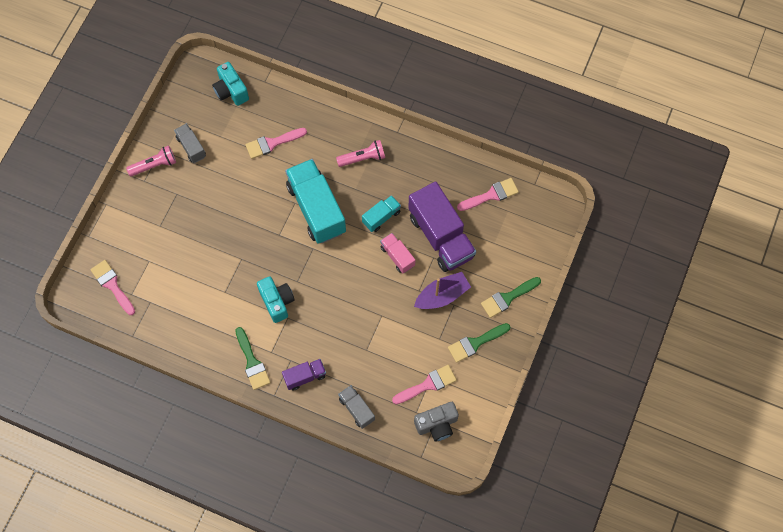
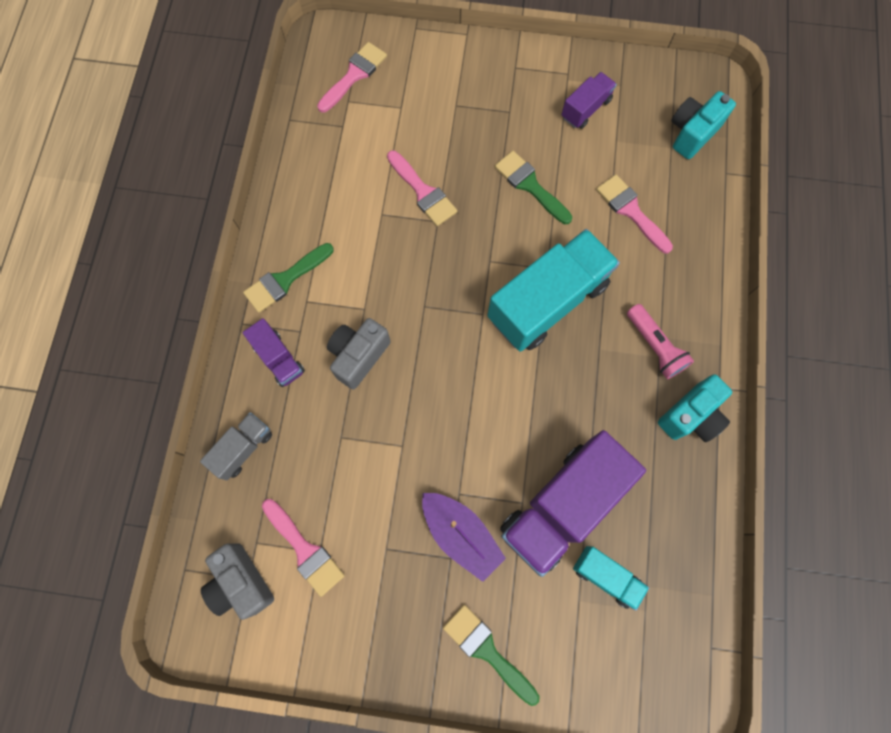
camera: 75 degrees right, 5 degrees up
pink flashlight [126,145,176,177] -> none
grey truck [174,123,206,163] -> purple truck [561,72,617,129]
turquoise camera [257,276,295,323] -> turquoise camera moved to [658,374,732,442]
turquoise truck [362,195,401,232] -> turquoise truck moved to [573,546,649,611]
pink truck [380,233,415,273] -> none
green brush [448,323,511,363] -> green brush moved to [495,151,572,224]
pink brush [457,178,519,211] -> pink brush moved to [387,150,457,226]
none -> grey camera [327,318,391,390]

